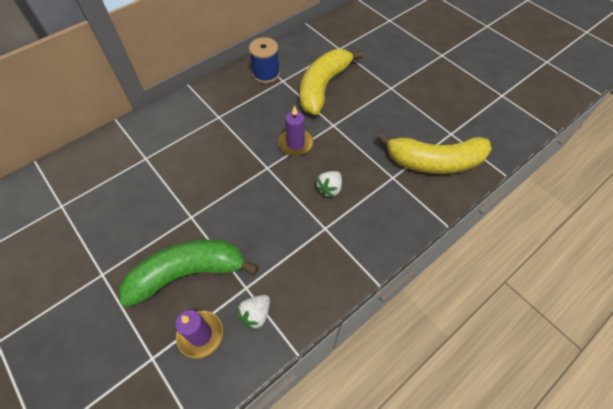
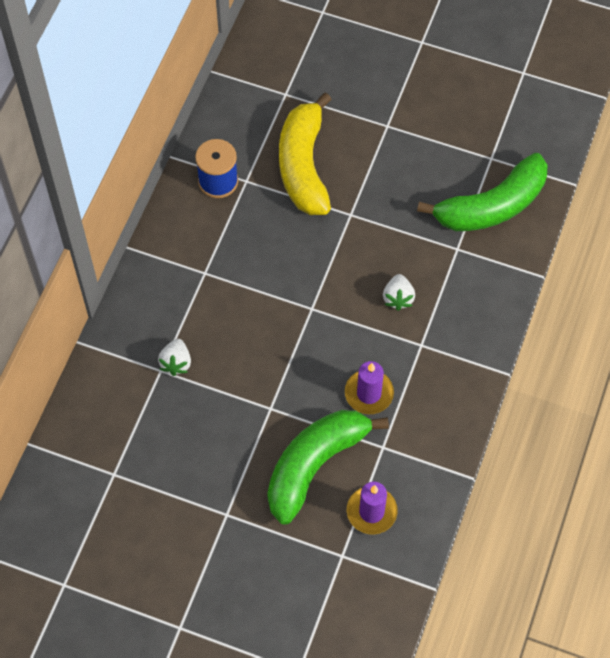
camera: 30 degrees left, 5 degrees up
white strawberry [237,295,270,330] -> white strawberry moved to [158,339,191,376]
purple candle [278,105,313,156] -> purple candle moved to [345,361,394,414]
yellow banana [377,132,492,174] -> green banana [417,153,548,231]

